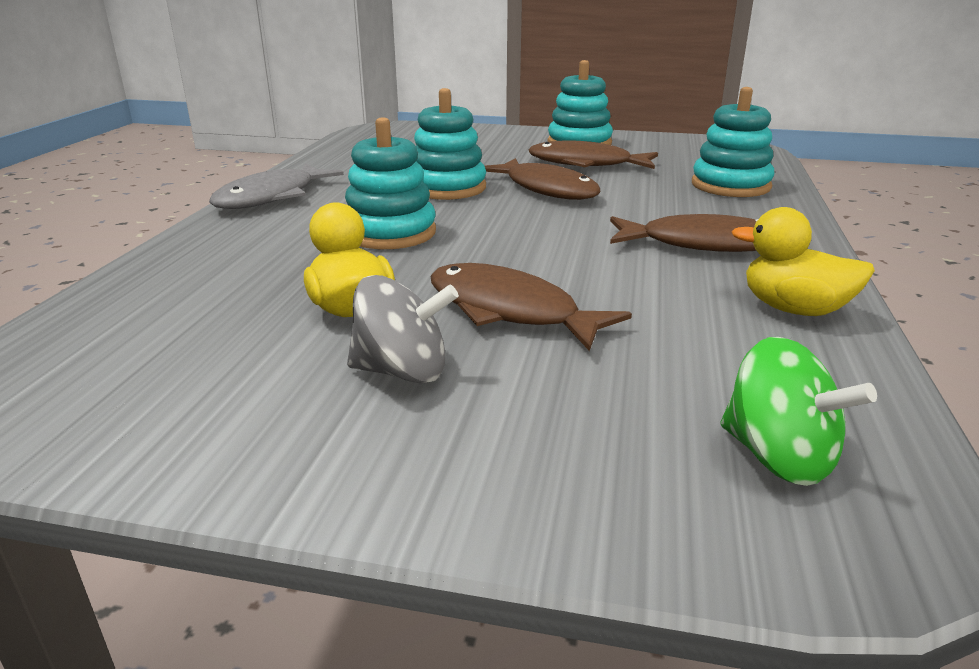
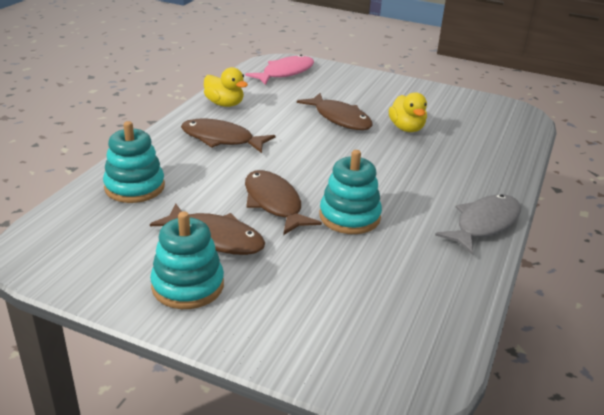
camera: 170 degrees left, 5 degrees up
turquoise stacking toy [345,117,436,249] -> none
grey spinning top [347,275,459,384] -> none
green spinning top [720,337,877,486] -> pink fish [245,55,314,85]

